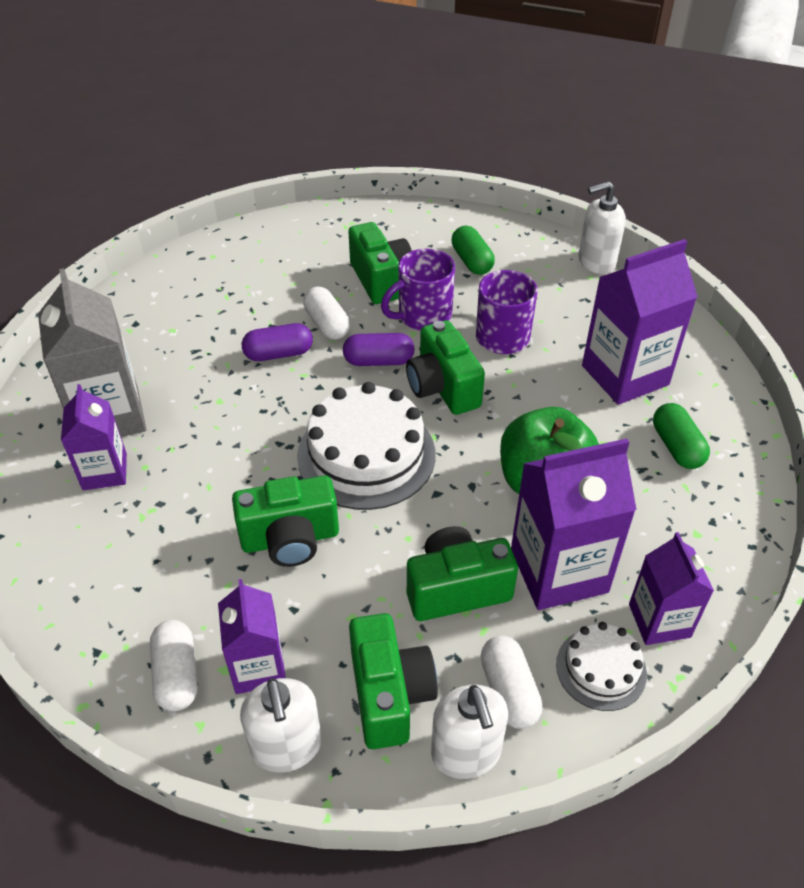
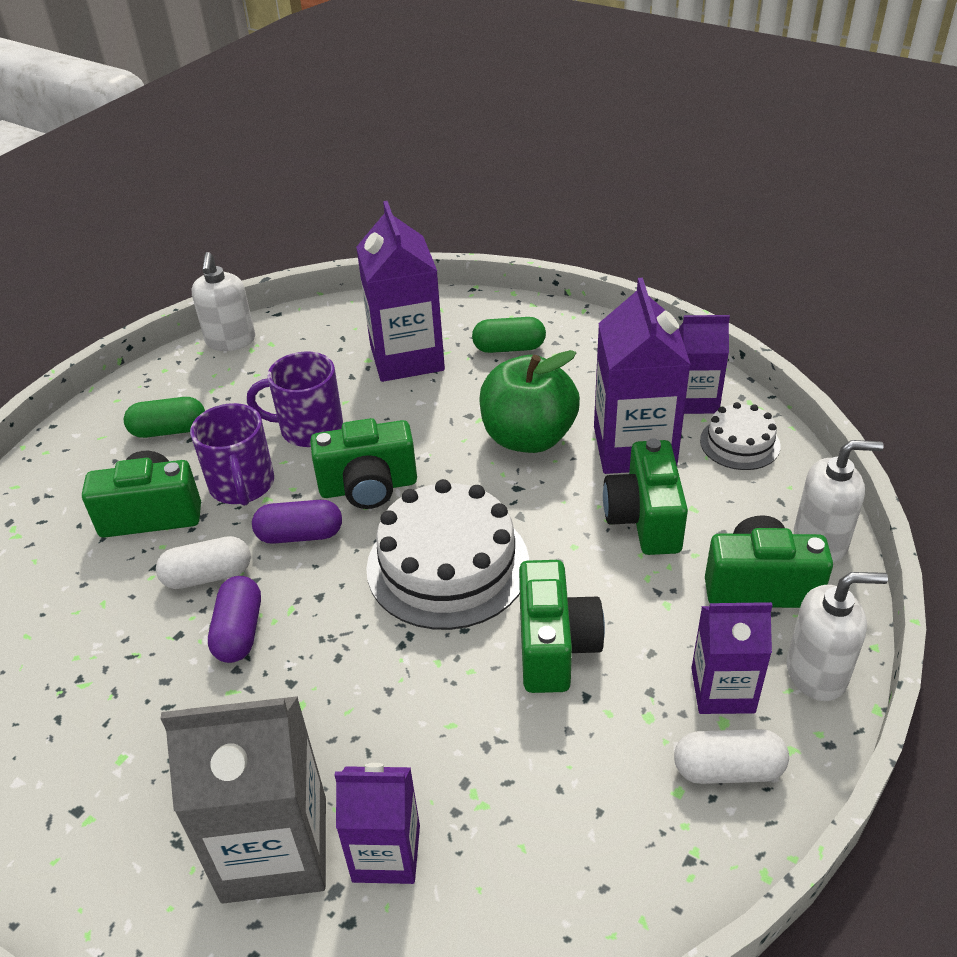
camera: 75 degrees left, 5 degrees down
purple capsule [343,333,415,366] -> purple capsule turned 75 degrees clockwise [252,500,342,544]
white capsule [481,635,543,729] -> none

